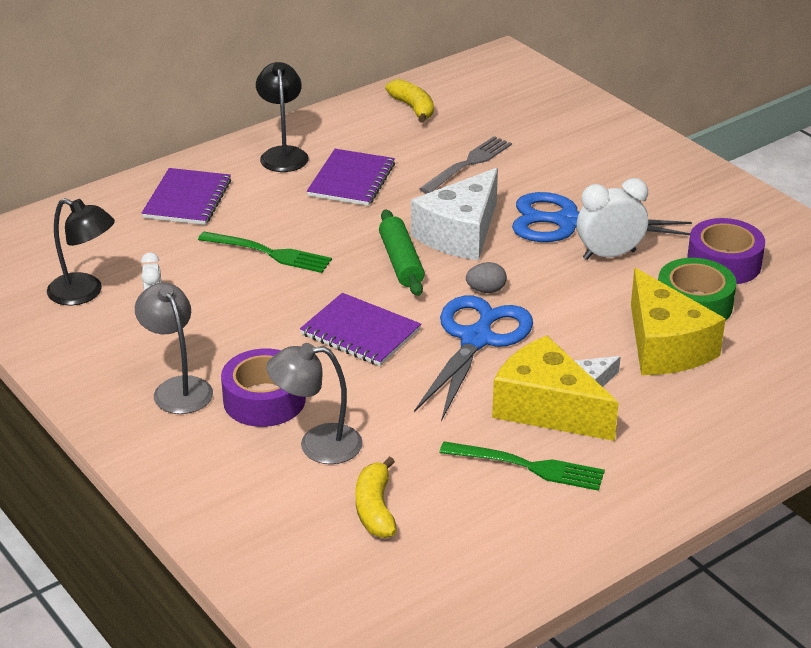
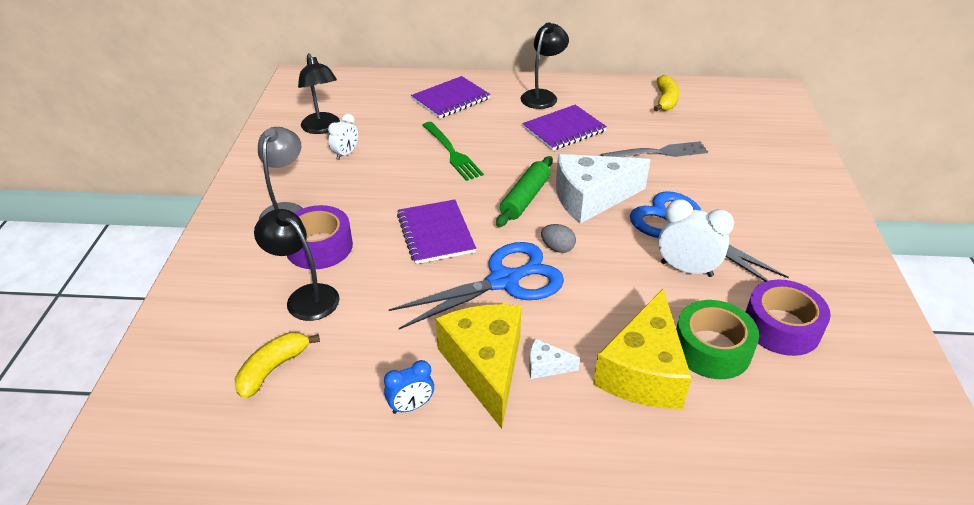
camera: 40 degrees right, 5 degrees up
grey lamp [266,343,363,464] -> black lamp [254,209,340,321]
green fork [440,441,605,491] -> blue clock [384,360,434,414]

